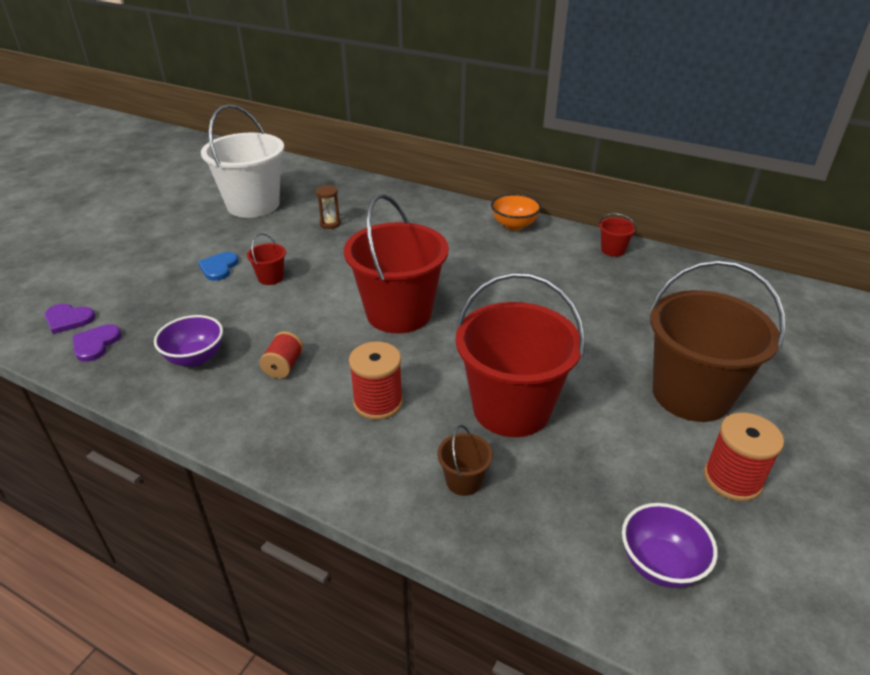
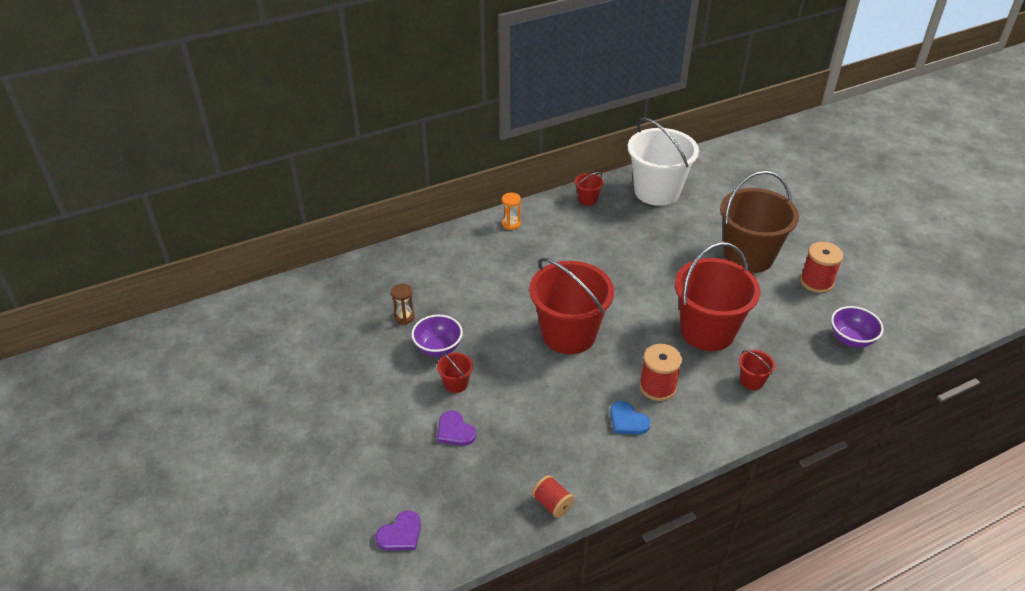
camera: 55 degrees left, 5 degrees up
purple heart [73,324,121,362] -> purple heart moved to [437,410,476,446]
purple bowl [154,315,223,367] -> purple bowl moved to [412,315,463,357]
blue heart [198,252,239,281] -> blue heart moved to [610,401,651,434]
white bucket [201,104,284,218] -> white bucket moved to [628,117,699,206]
red spool [259,331,303,379] -> red spool moved to [532,475,575,518]
brown bucket [437,425,493,496] -> red bucket [739,350,775,390]
orange bowl [491,194,541,231] -> orange hourglass [502,193,521,230]

